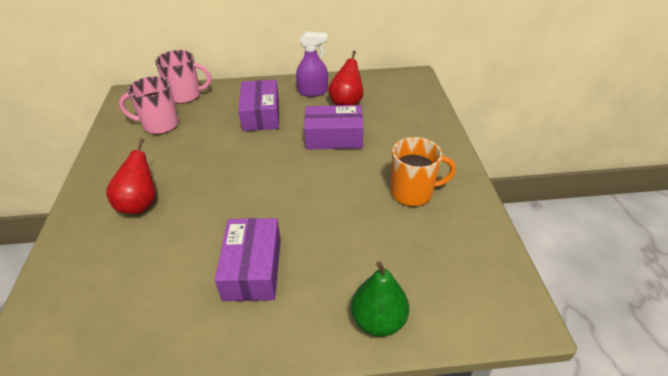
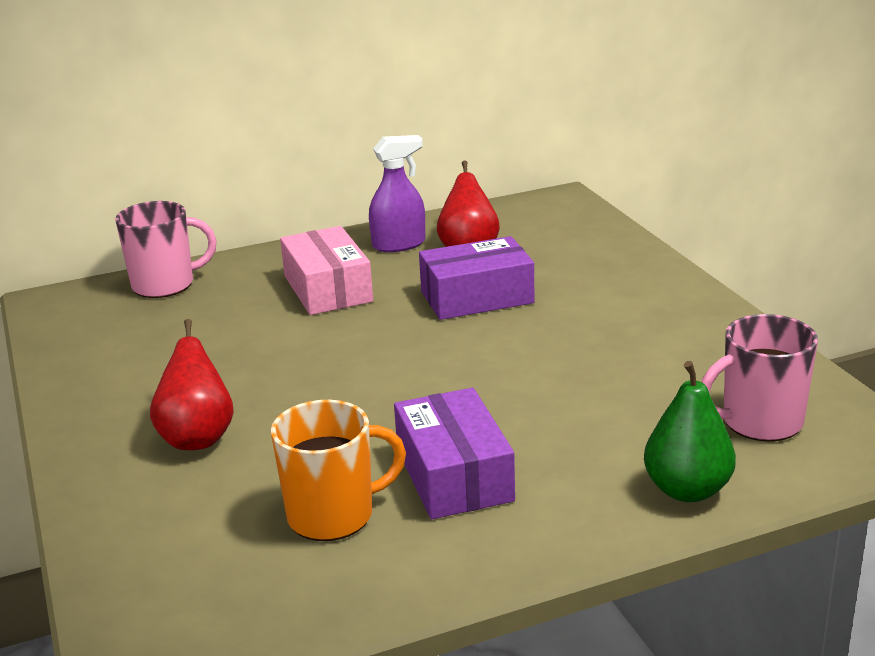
camera: 15 degrees left, 15 degrees down
pink mug [119,76,179,135] -> pink mug moved to [701,314,818,442]
purple box [238,80,279,131] -> pink box [280,226,373,315]
orange mug [391,137,456,207] -> orange mug moved to [271,400,406,541]

